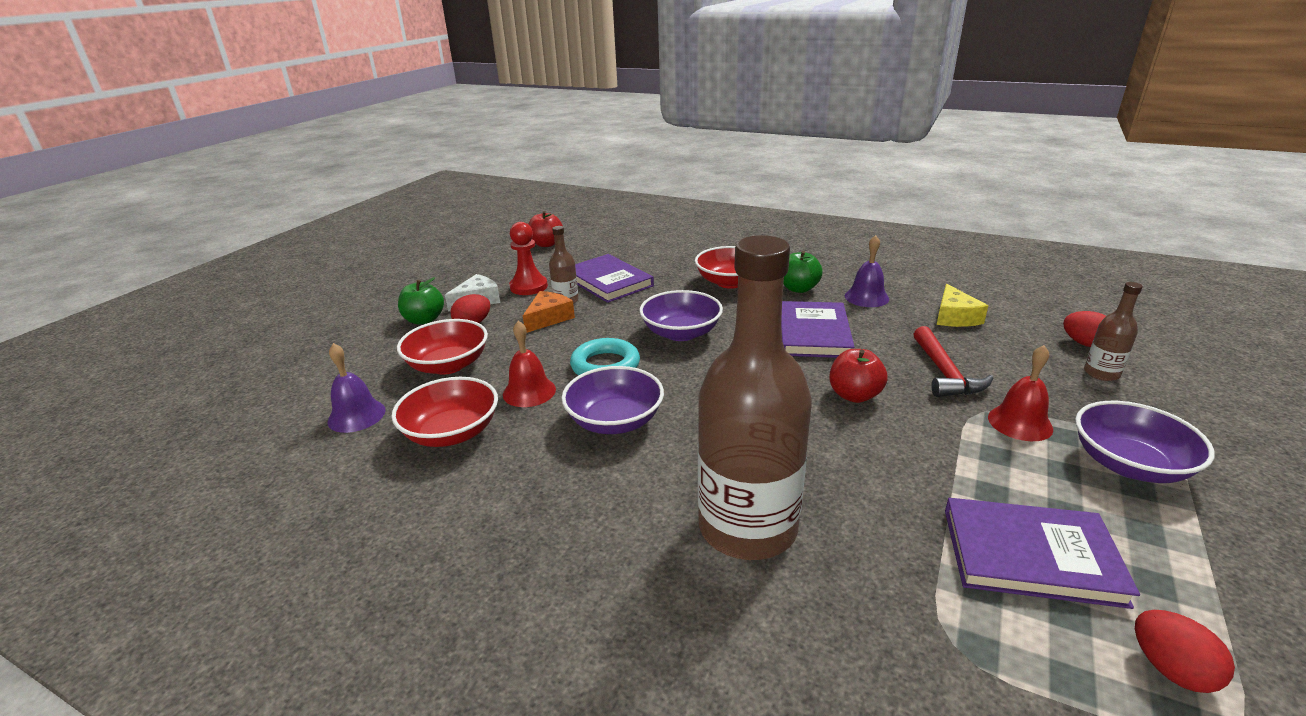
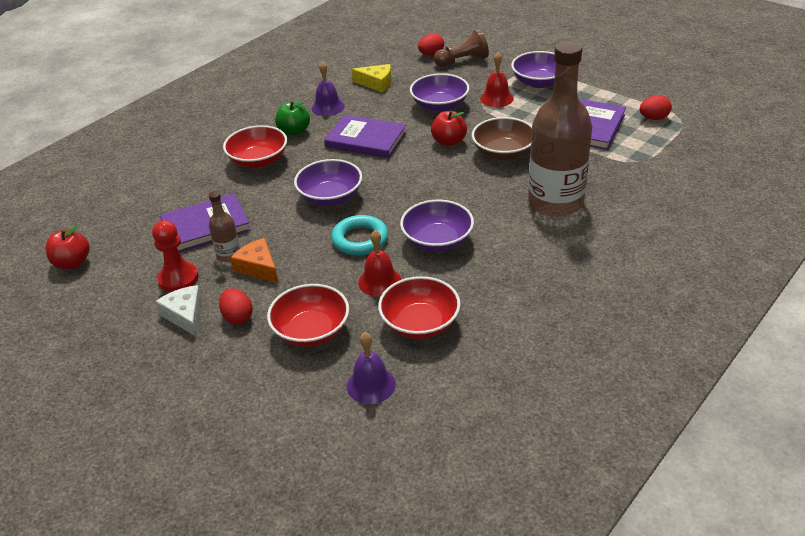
camera: 75 degrees left, 10 degrees up
green apple [398,277,444,325] -> none
red hammer [914,326,993,397] -> purple bowl [410,73,469,112]
brown bottle [1084,282,1143,381] -> brown pawn [434,29,489,67]
none -> brown bowl [472,117,532,160]

